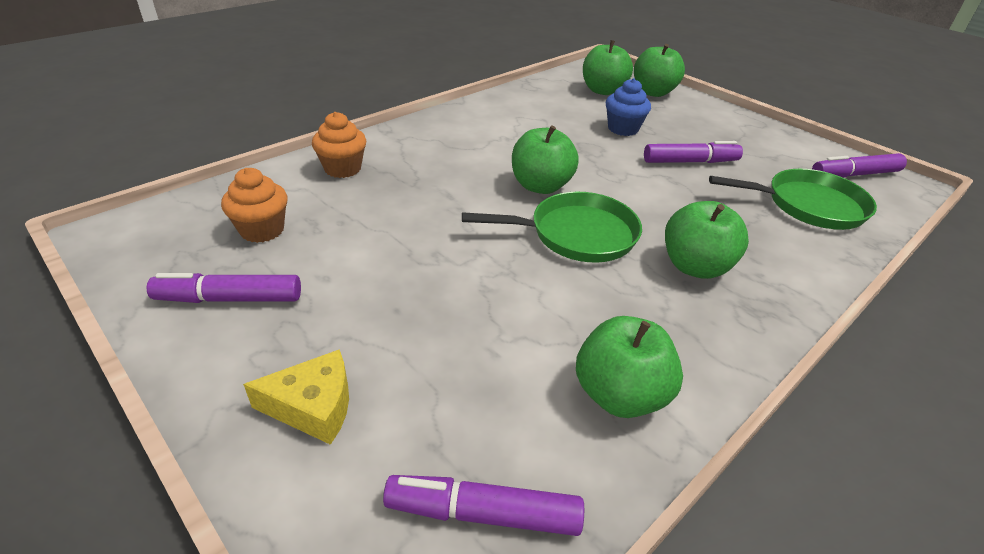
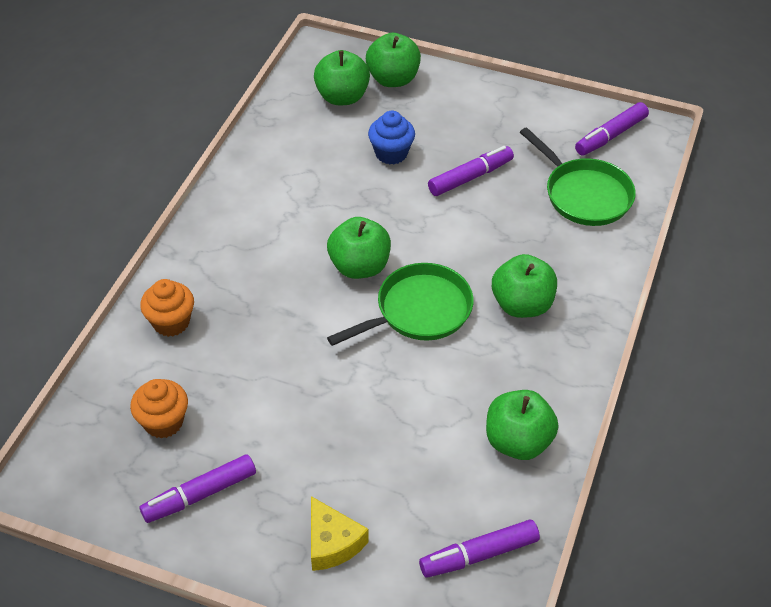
camera: 25 degrees left, 10 degrees up
yellow cheese [243,349,349,445] -> yellow cheese turned 90 degrees clockwise [311,496,369,571]
green pan [709,169,877,230] -> green pan turned 75 degrees clockwise [520,127,636,226]

